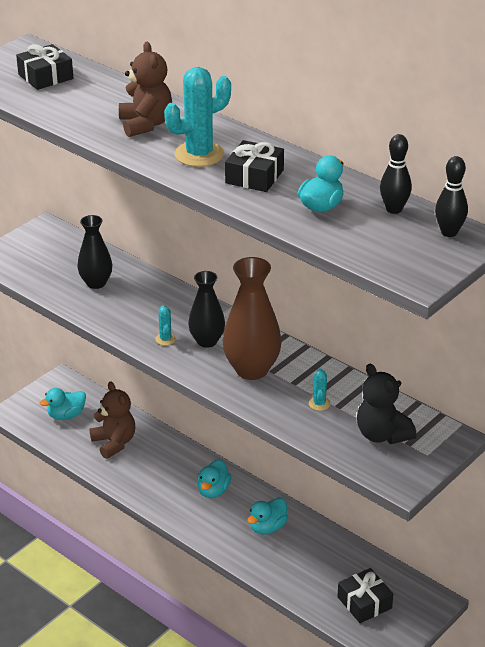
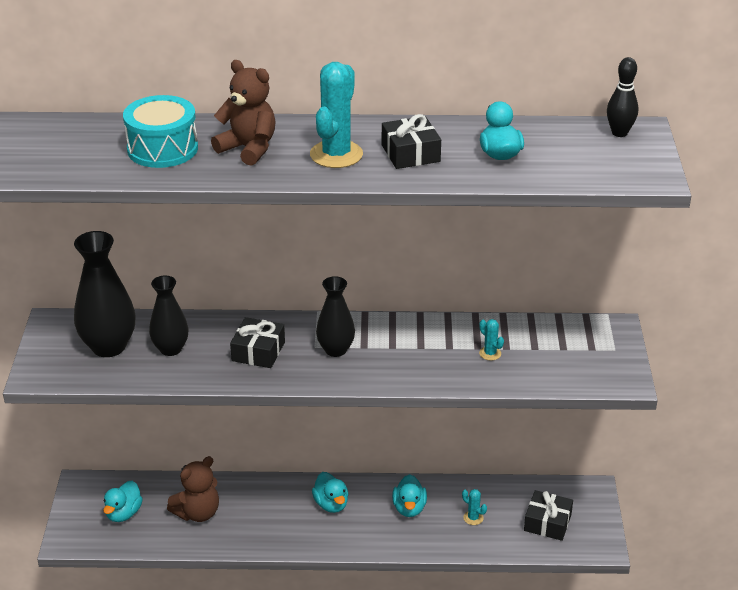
camera: 40 degrees left, 0 degrees up
black gift [16,44,73,90] -> black gift moved to [230,317,285,368]
brown teddy bear [89,381,135,459] -> brown teddy bear turned 120 degrees clockwise [167,456,219,522]
turquoise cactus [155,305,176,345] -> turquoise cactus moved to [462,489,487,525]
brown vase [223,257,282,380] -> none
black teddy bear [357,364,417,444] -> none
black bowling pin [380,134,412,214] -> none
none -> black vase [74,231,135,357]
none -> turquoise drum [123,95,198,168]

